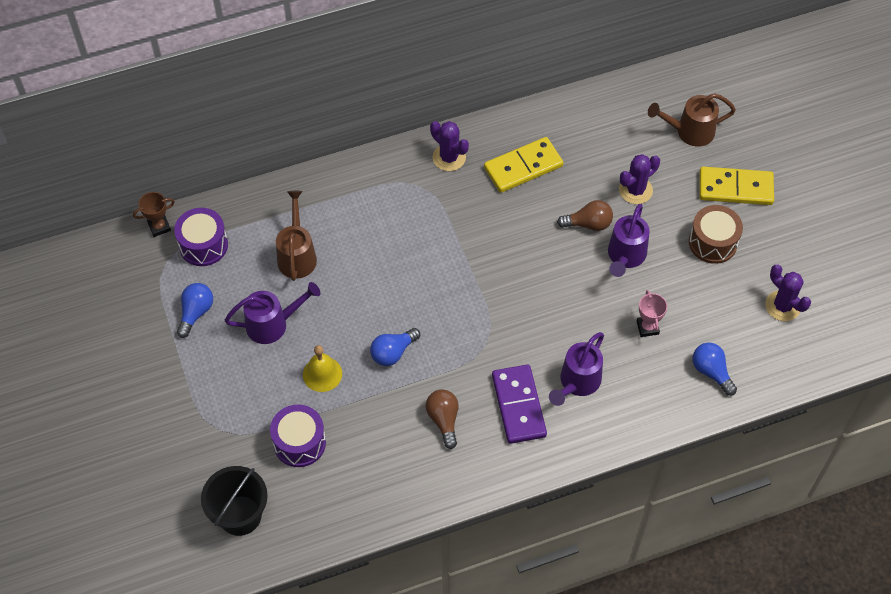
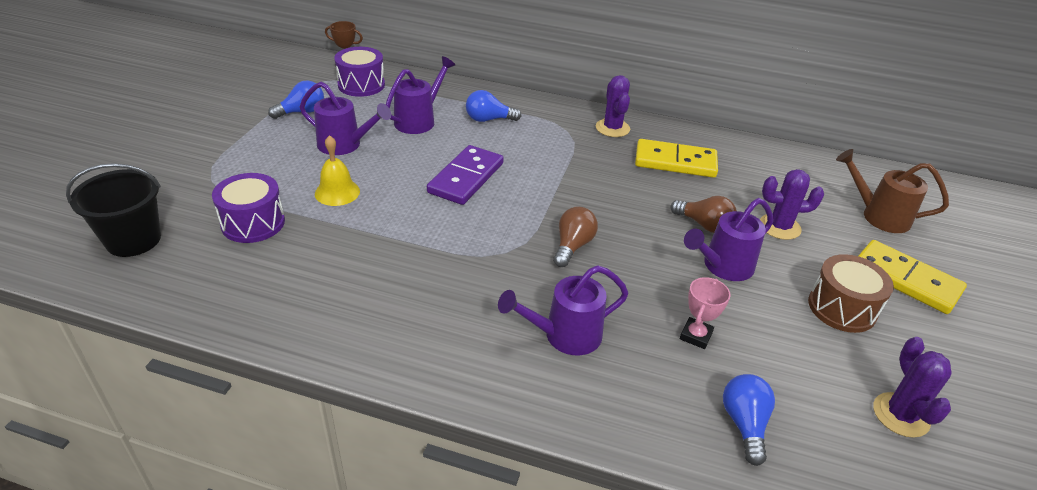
camera: 35 degrees right, 20 degrees down
brown watering can [276,191,317,281] -> purple watering can [386,56,455,134]
blue light bulb [370,328,420,366] -> blue light bulb moved to [466,90,521,122]
brown light bulb [426,389,459,449] -> brown light bulb moved to [553,206,598,267]
purple domino [492,364,547,444] -> purple domino moved to [427,145,504,205]

